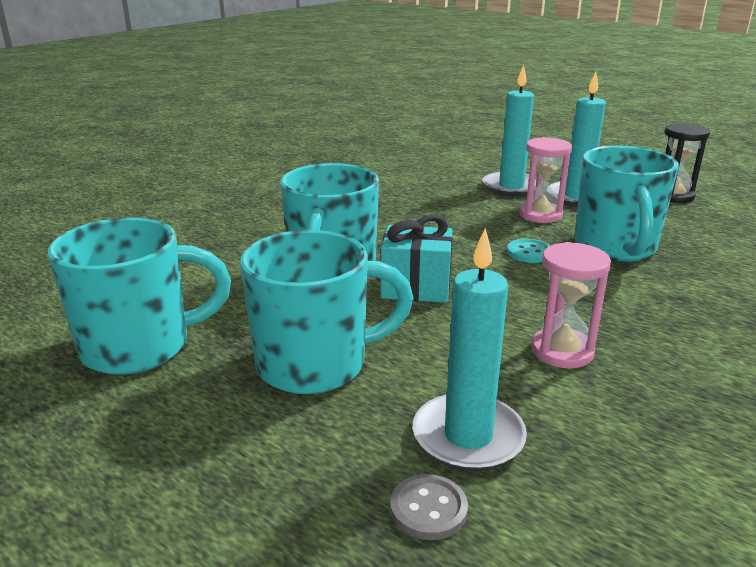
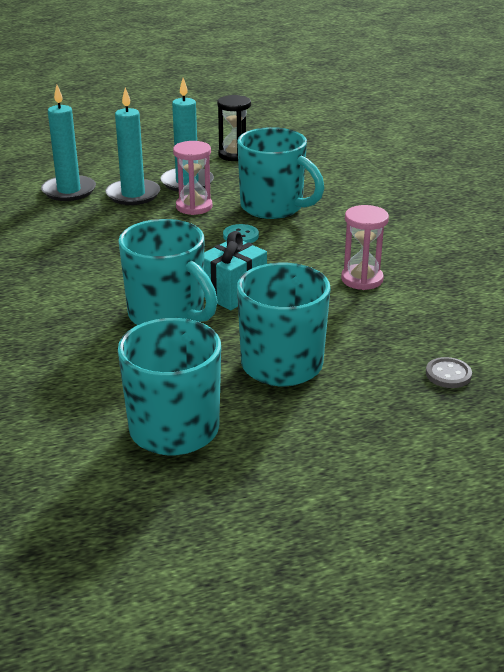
camera: 55 degrees left, 5 degrees up
turquoise candle [413,228,527,471] -> turquoise candle moved to [41,85,96,201]

